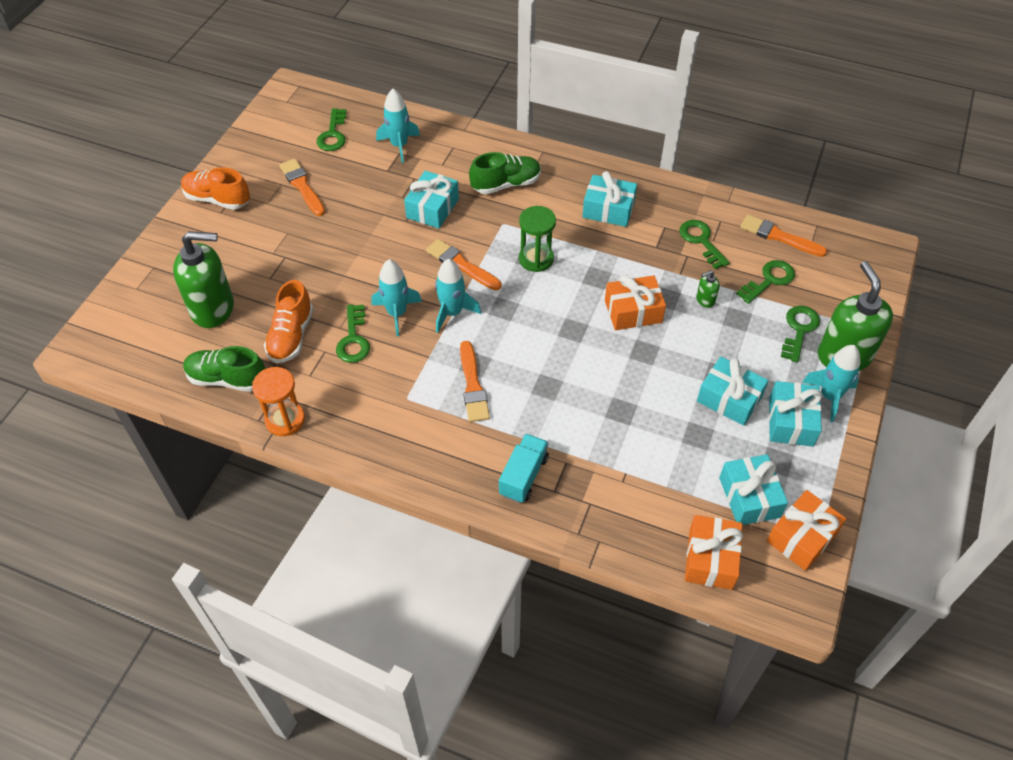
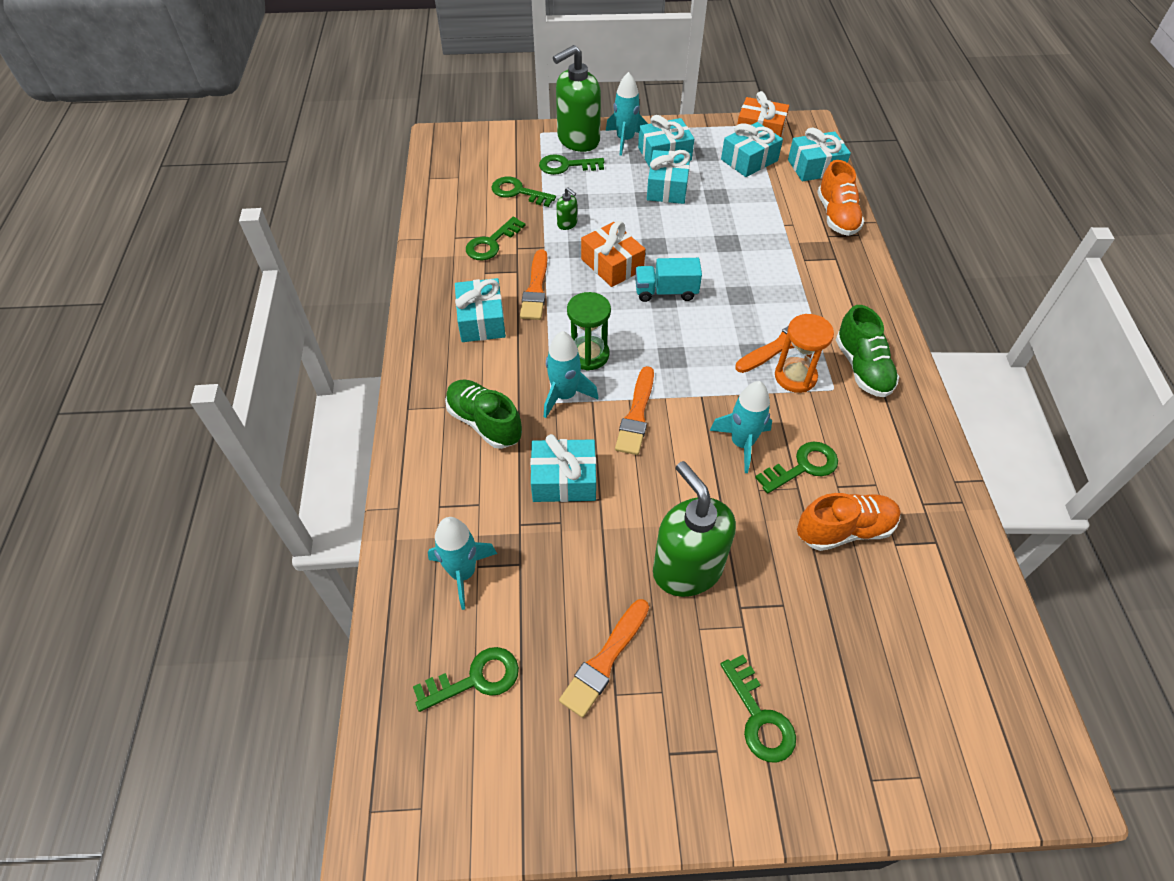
camera: 115 degrees left, 0 degrees up
green soap dispenser [173,231,234,328] -> green soap dispenser moved to [653,461,736,597]
orange shoe [181,167,250,210] -> orange shoe moved to [817,160,864,236]
green shoe [183,346,265,392] -> green shoe moved to [836,305,899,397]
orange hourglass [252,367,305,436] -> orange hourglass moved to [775,314,834,393]
turquoise rocket [435,259,481,333] -> turquoise rocket moved to [544,331,598,418]
turquoise truck [499,434,549,503] -> turquoise truck moved to [635,258,702,302]
orange gift [685,515,743,590] -> turquoise gift [788,127,851,181]
orange brush [740,215,827,257] -> orange brush moved to [520,249,547,320]
none -> green key [720,655,796,763]

